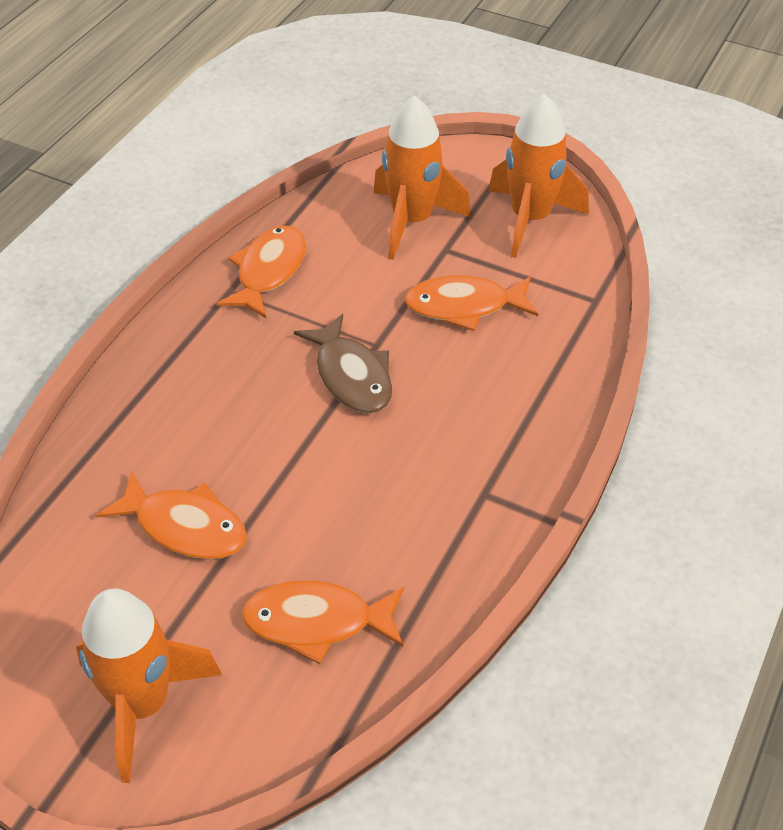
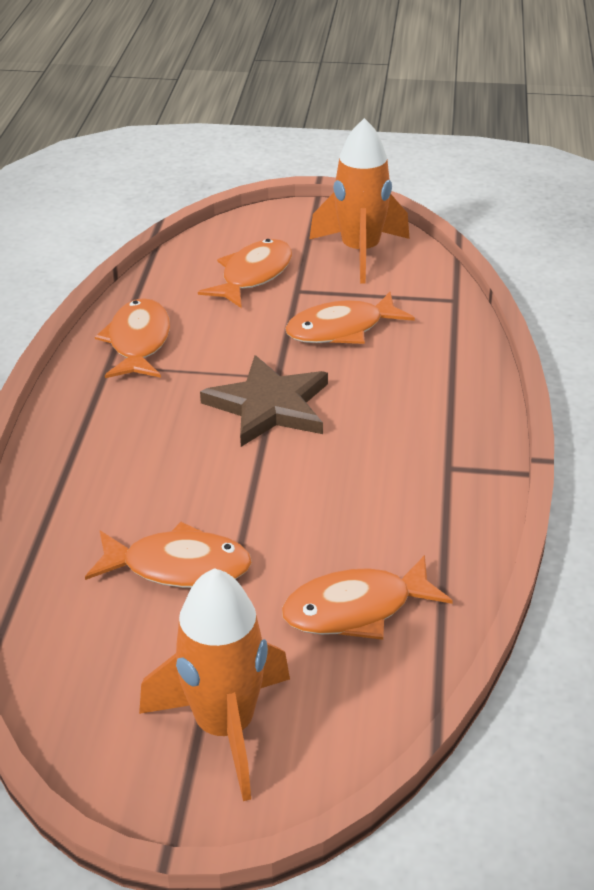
camera: 20 degrees left, 10 degrees down
brown fish [294,314,392,414] -> brown star [200,355,328,447]
orange rocket [373,95,471,260] -> orange fish [198,239,292,308]

